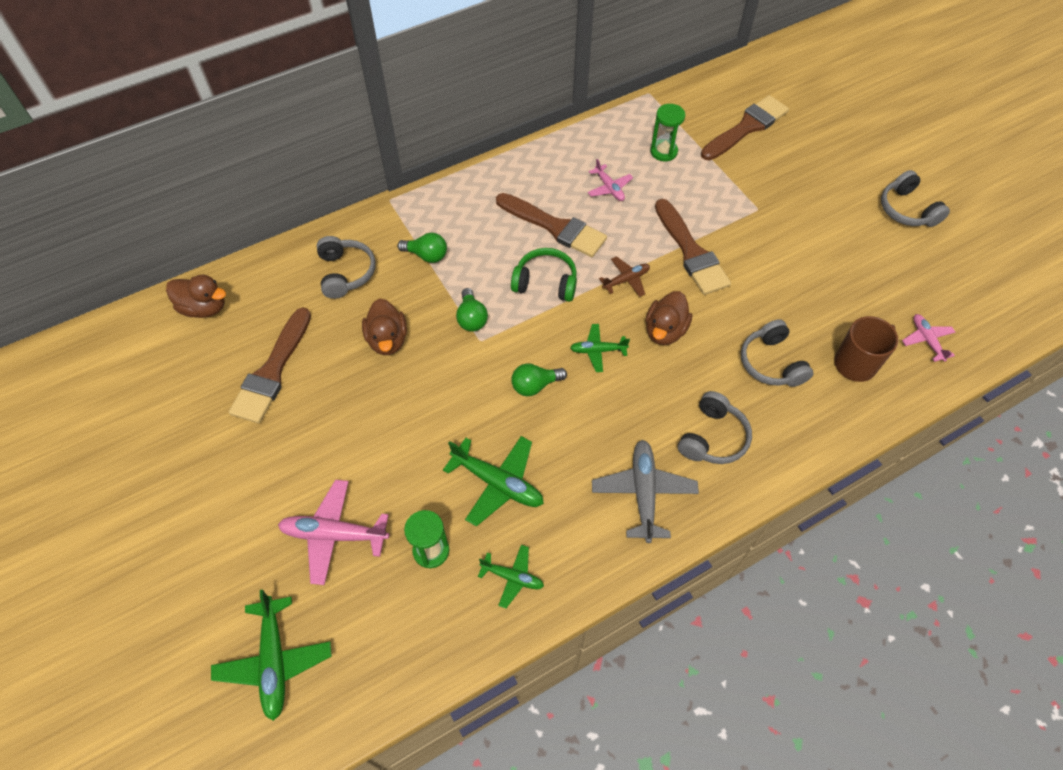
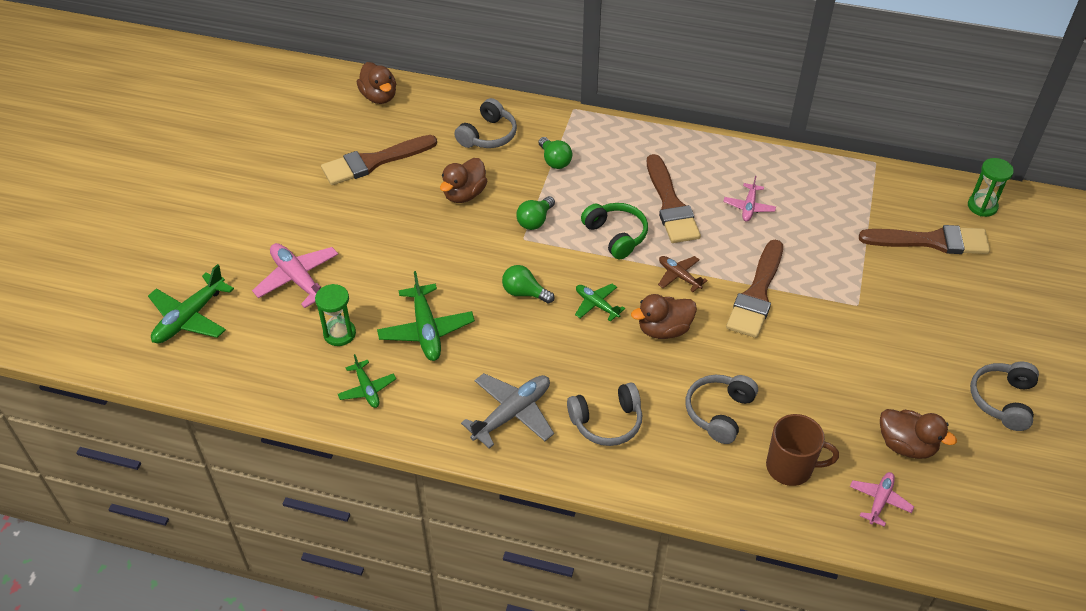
camera: 45 degrees right, 10 degrees down
brown plane [599,256,650,297] -> brown plane turned 150 degrees counterclockwise [658,256,708,292]
green hourglass [650,104,685,161] -> green hourglass moved to [968,158,1014,217]
none -> brown duck [880,409,957,459]

